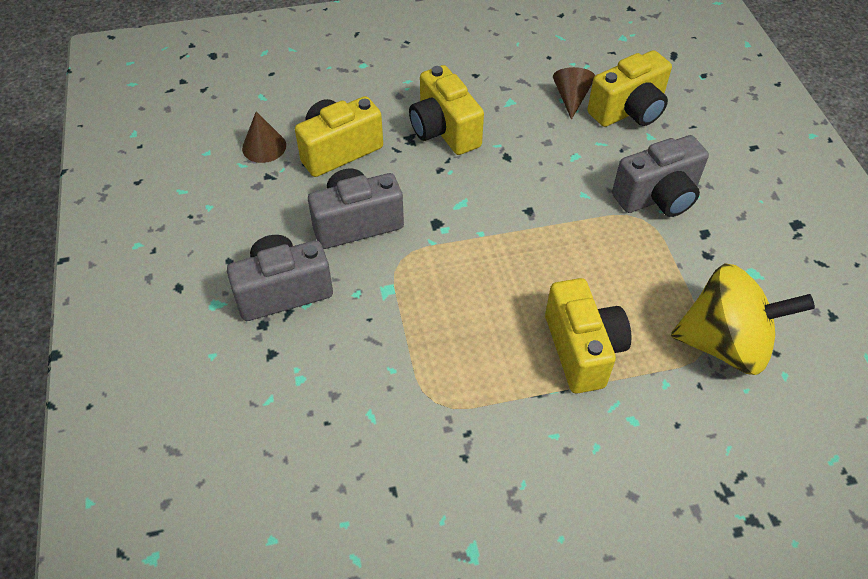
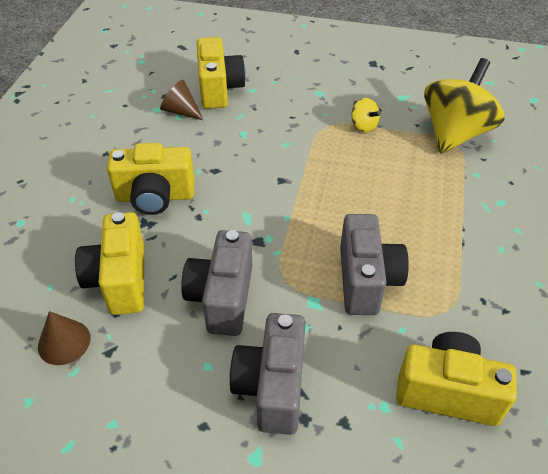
camera: 65 degrees left, 5 degrees down
yellow camera [545,278,631,394] -> yellow camera moved to [396,332,517,426]
grey camera [612,135,709,217] -> grey camera moved to [340,214,409,315]
none -> yellow spinning top [352,98,381,132]

